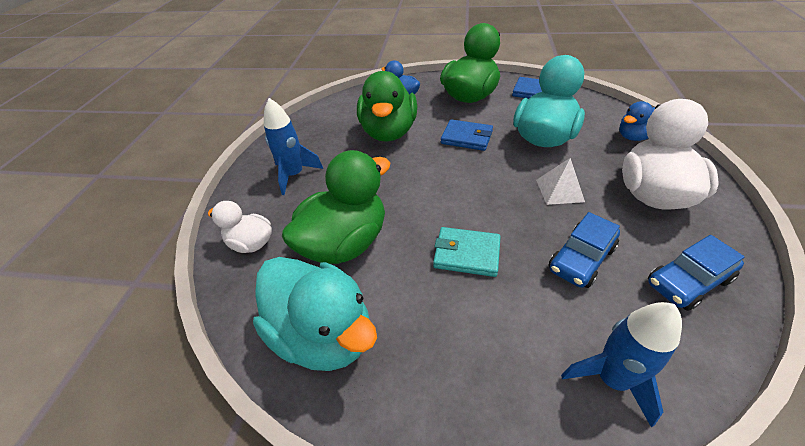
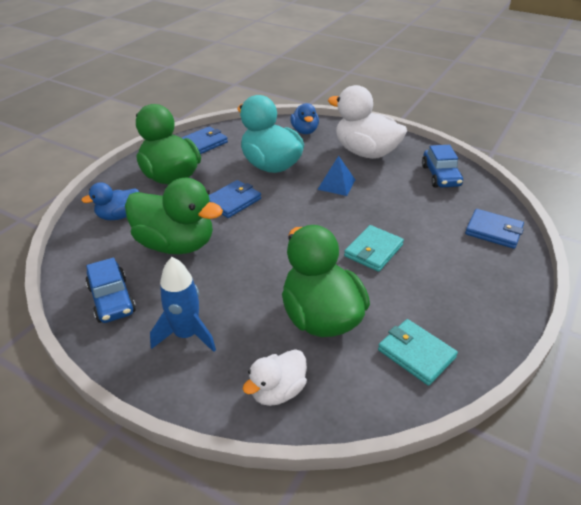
camera: 70 degrees left, 5 degrees down
turquoise duck [253,257,377,371] -> turquoise wallet [378,319,458,386]
white pyramid [536,158,585,205] -> blue pyramid [317,156,355,196]
blue car [549,212,620,288] -> blue car moved to [85,257,136,323]
blue rocket [561,302,682,428] -> blue wallet [465,209,524,249]

